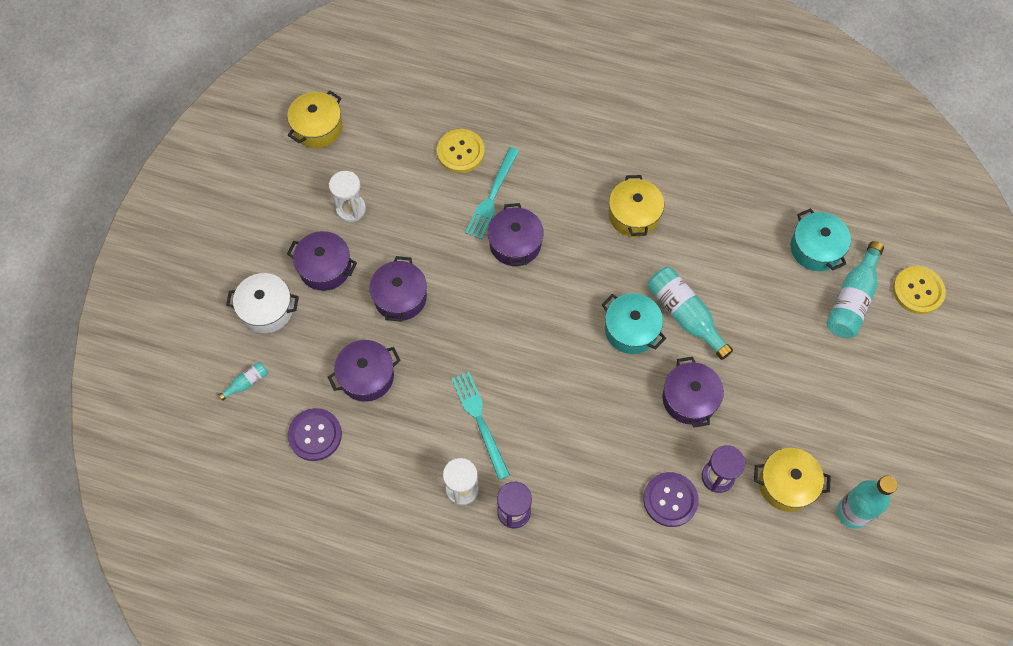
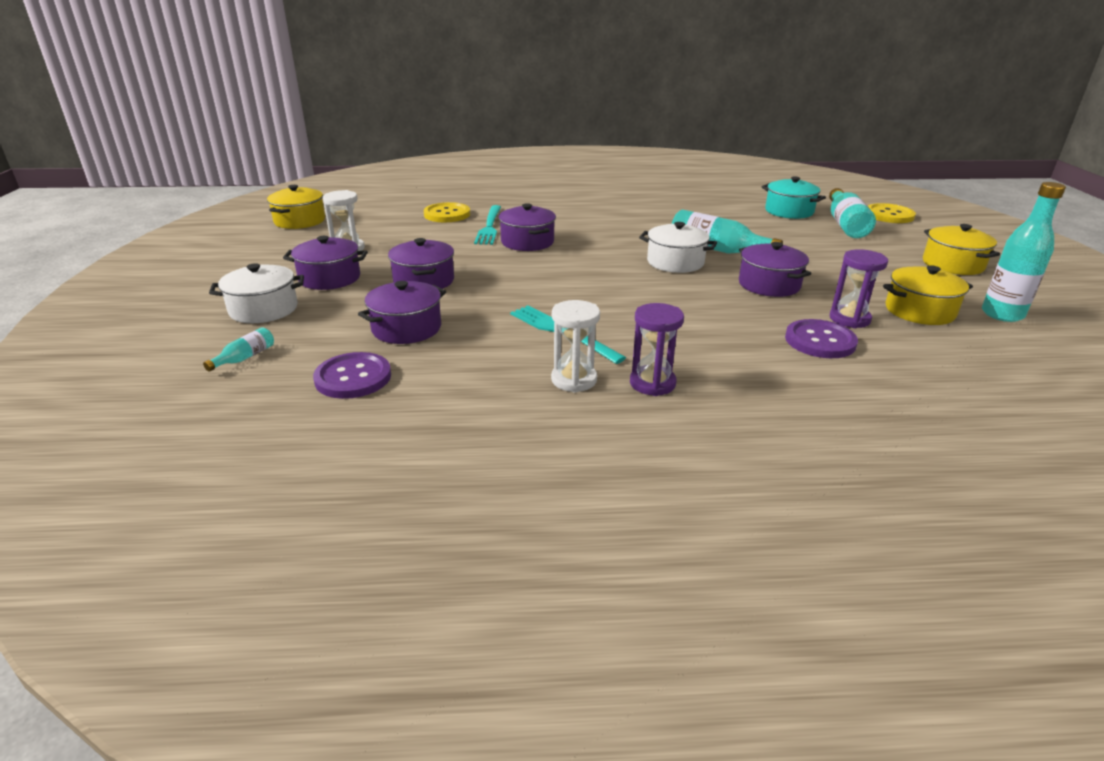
camera: 20 degrees left, 35 degrees down
turquoise pot [602,293,666,354] -> white pot [639,222,717,273]
yellow pot [609,175,664,237] -> yellow pot moved to [923,224,1000,275]

